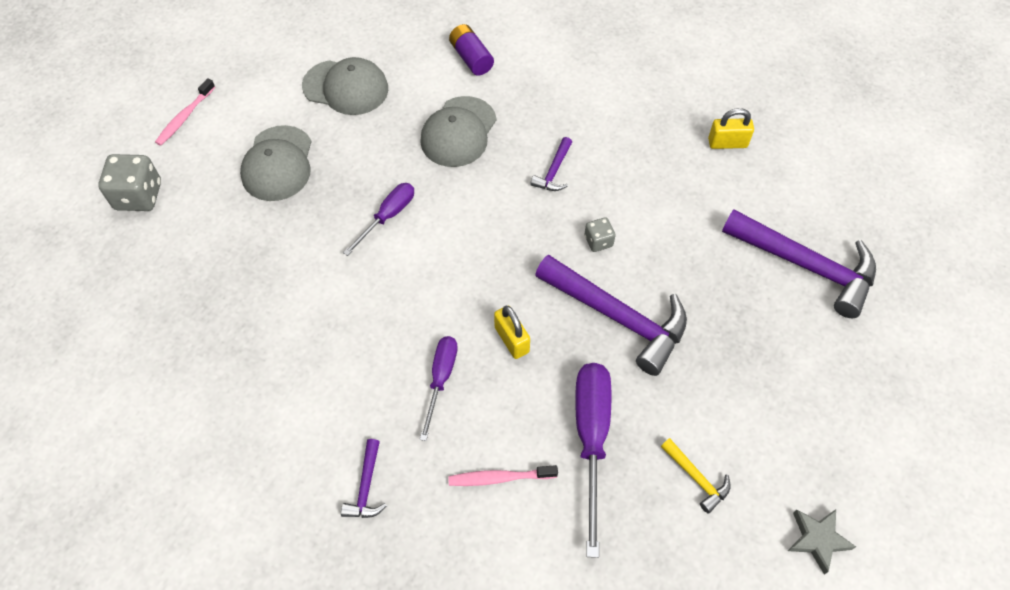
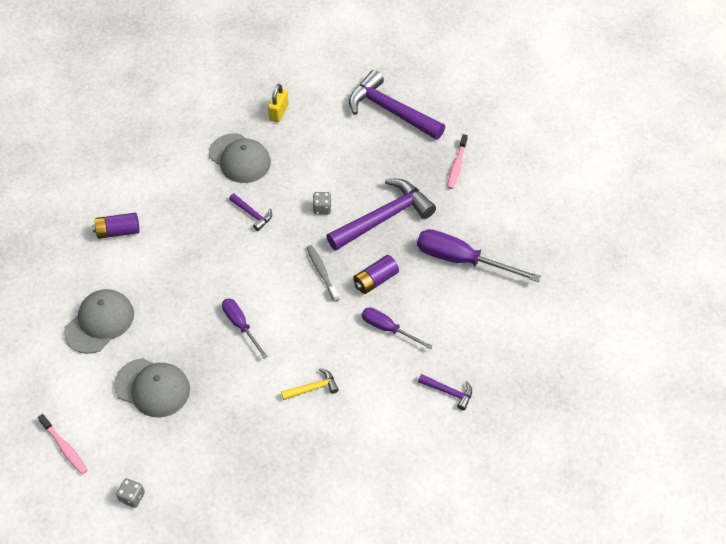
camera: 70 degrees left, 5 degrees down
grey dice [98,154,161,211] -> grey dice [116,478,145,508], size x0.55
grey cap [420,96,497,167] -> grey cap moved to [209,133,271,183]
pink toothbrush [448,465,558,486] -> pink toothbrush moved to [447,134,468,189]
yellow padlock [494,306,530,359] -> purple battery [353,255,399,294]
yellow hammer [661,438,731,514] -> yellow hammer moved to [281,368,339,400]
purple hammer [722,209,876,318] -> purple hammer turned 105 degrees counterclockwise [349,70,445,140]
grey star [788,509,856,574] -> none
none -> grey toothbrush [307,245,339,302]

